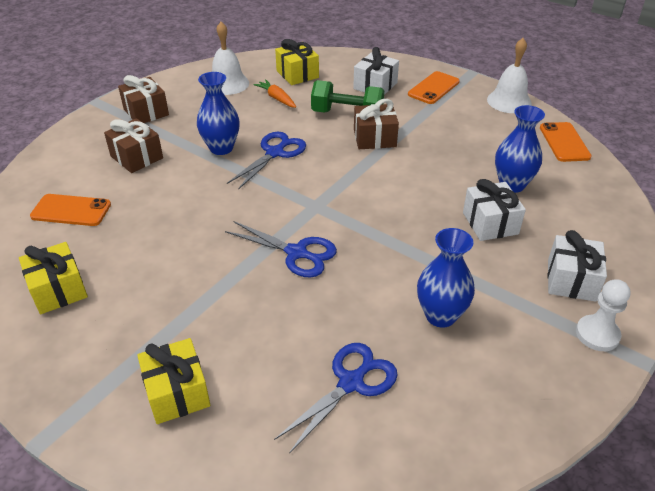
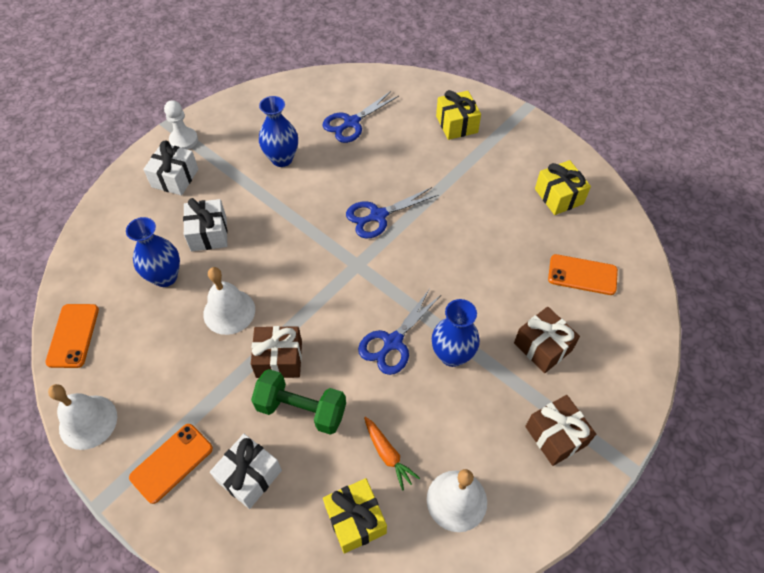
camera: 175 degrees left, 15 degrees up
blue scissors [225,221,337,277] -> blue scissors turned 60 degrees counterclockwise [346,187,438,239]
none -> white bell [203,267,255,335]

